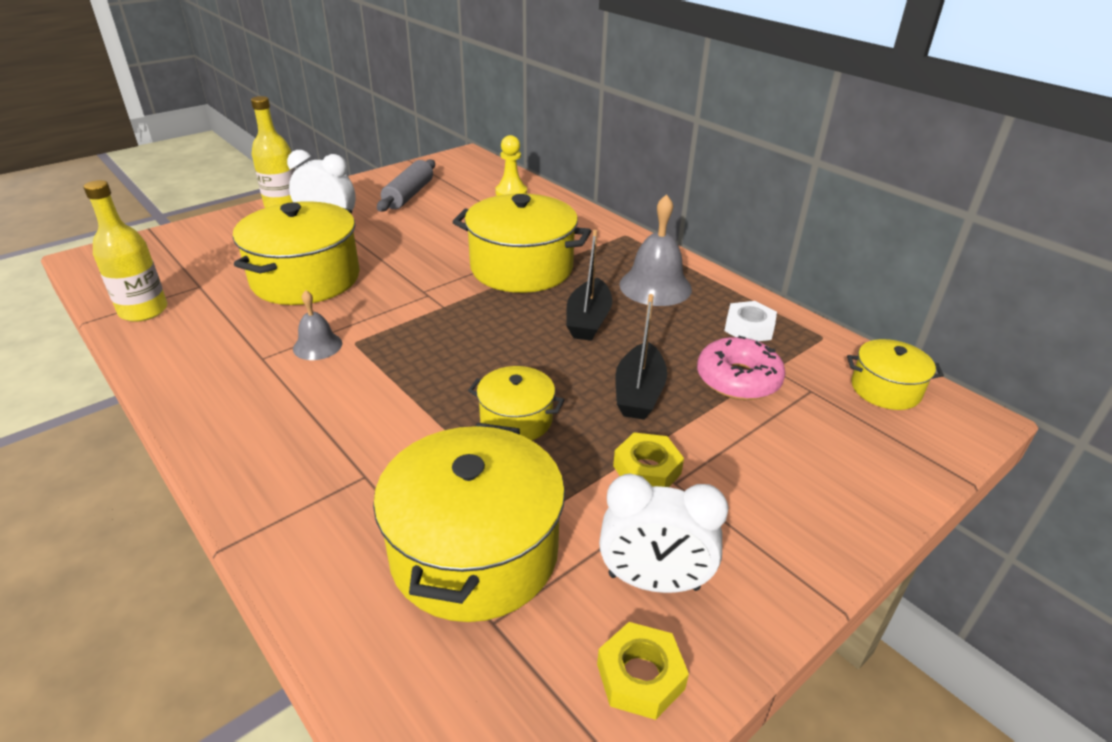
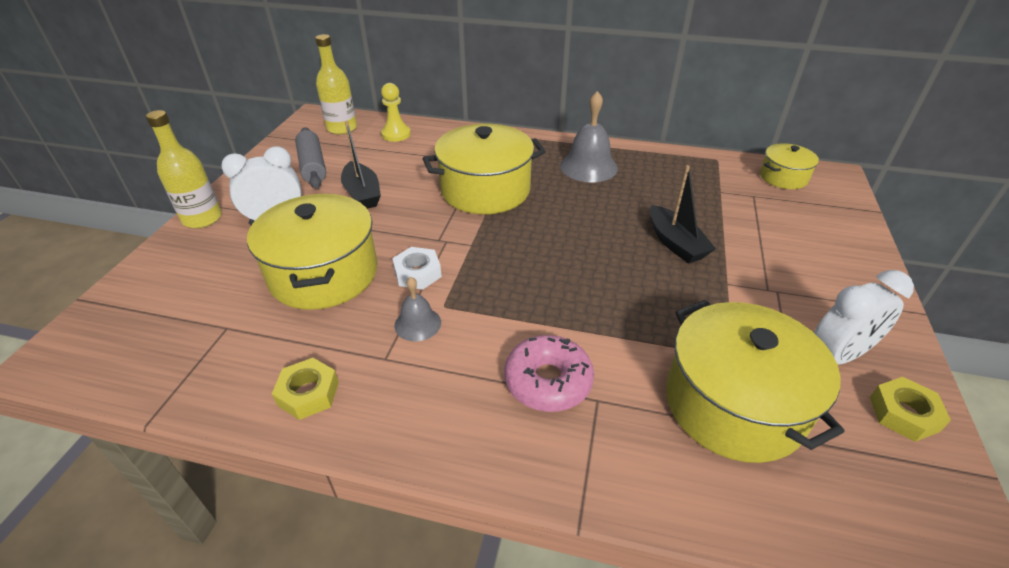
camera: 35 degrees left, 5 degrees up
yellow bottle [83,180,167,322] -> yellow bottle moved to [315,34,357,135]
yellow pot [468,366,564,441] -> none
black boat [566,230,612,341] -> black boat moved to [341,121,381,209]
yellow nut [613,433,684,487] -> yellow nut moved to [272,358,339,420]
pink donut [697,336,785,400] -> pink donut moved to [504,335,594,412]
white nut [725,301,777,341] -> white nut moved to [392,247,442,290]

